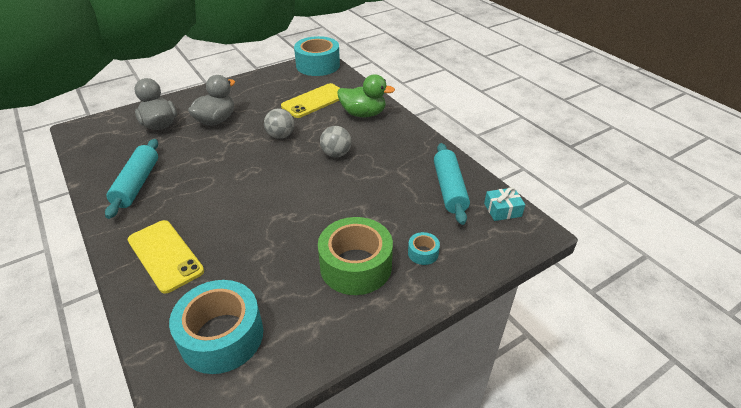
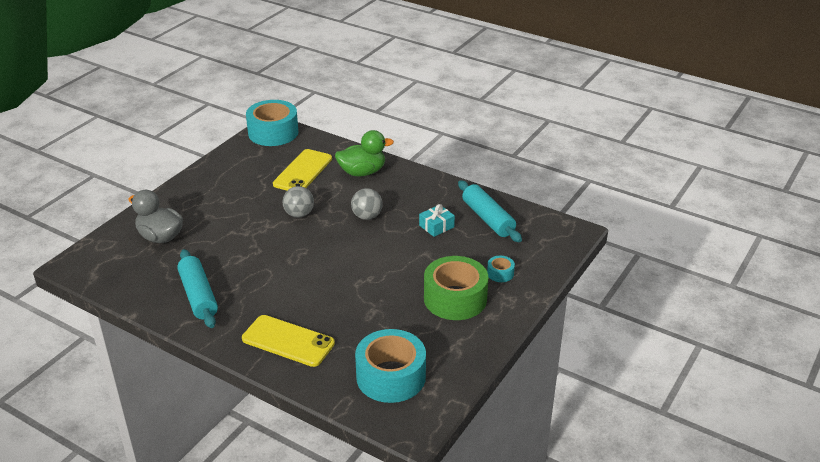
camera: 25 degrees left, 5 degrees down
grey duck [188,75,235,126] -> none
turquoise gift [484,187,525,221] -> turquoise gift moved to [419,204,455,237]

